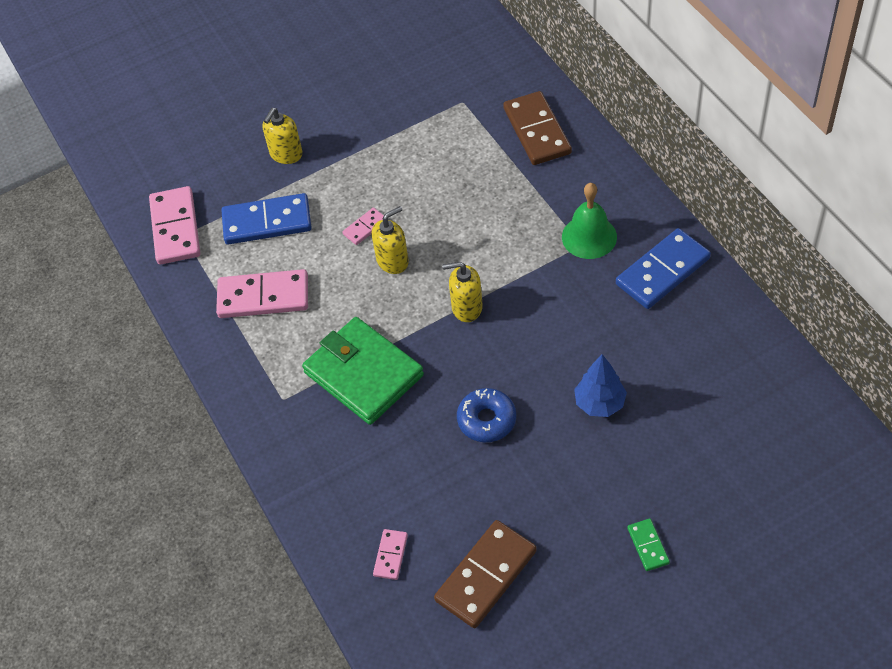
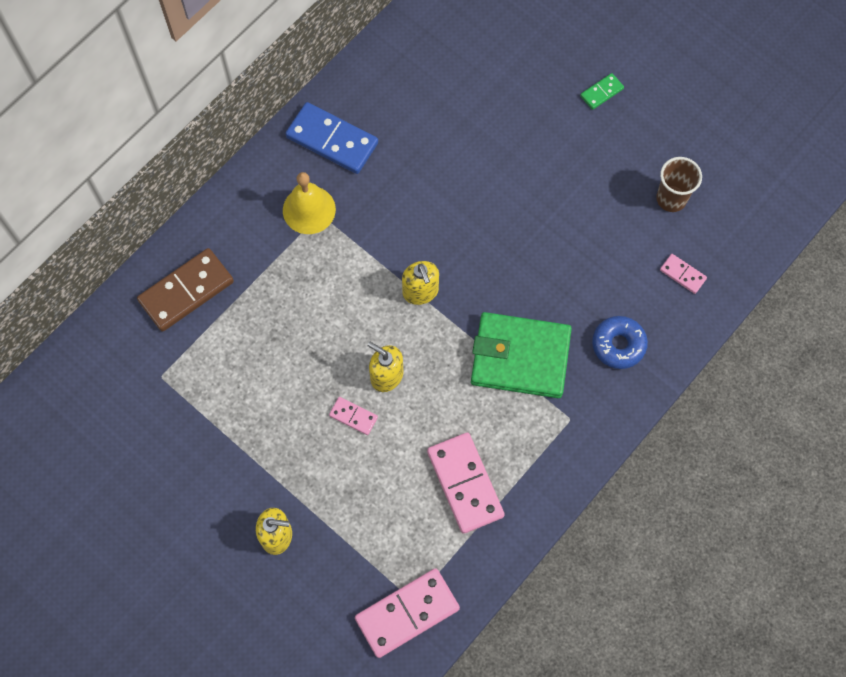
camera: 115 degrees left, 15 degrees up
blue domino [222,193,312,245] -> none
green wallet [302,317,424,425] -> green wallet turned 75 degrees clockwise [471,312,572,398]
pink domino [373,529,408,580] -> pink domino turned 45 degrees clockwise [660,254,707,294]
brown domino [434,520,537,628] -> brown cup [656,157,702,212]
blue donut [457,388,516,442] -> blue donut moved to [592,316,648,369]
green bell [562,183,617,259] -> yellow bell [283,172,336,234]
blue tree [574,354,627,417] -> none

